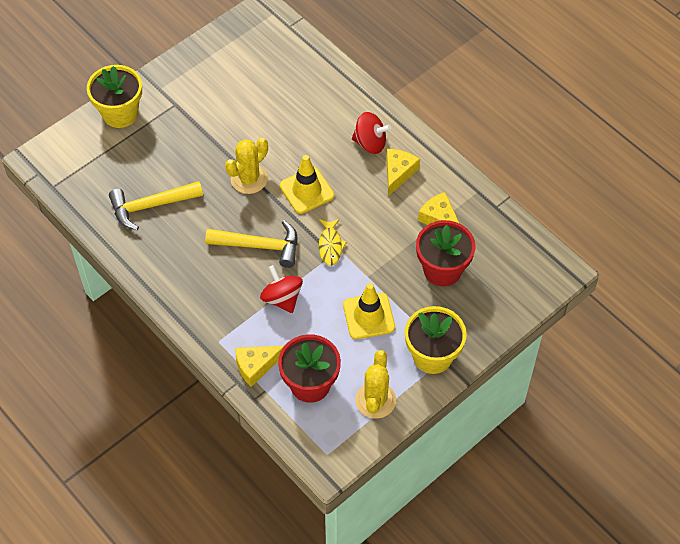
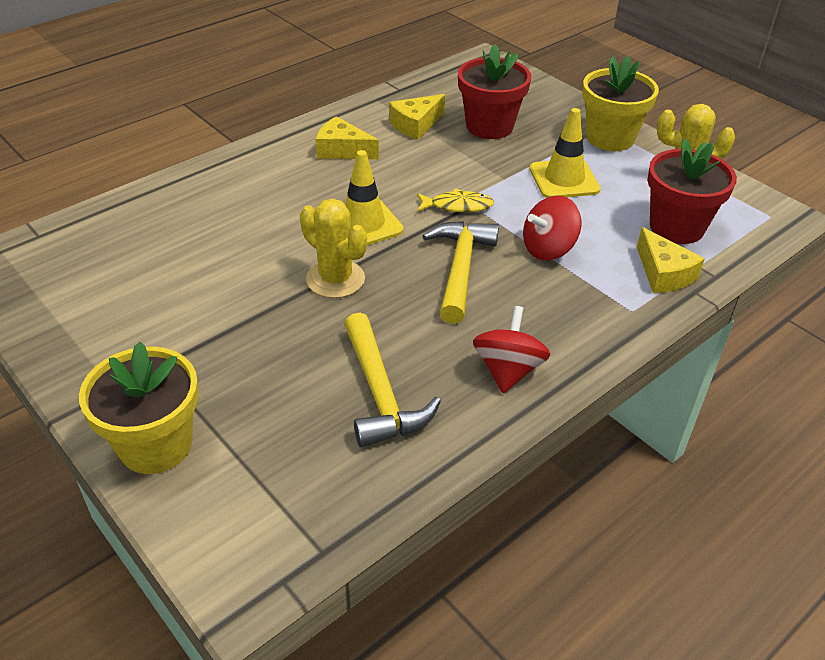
camera: 90 degrees left, 15 degrees down
red spinning top [352,112,391,154] -> red spinning top moved to [473,306,550,393]

